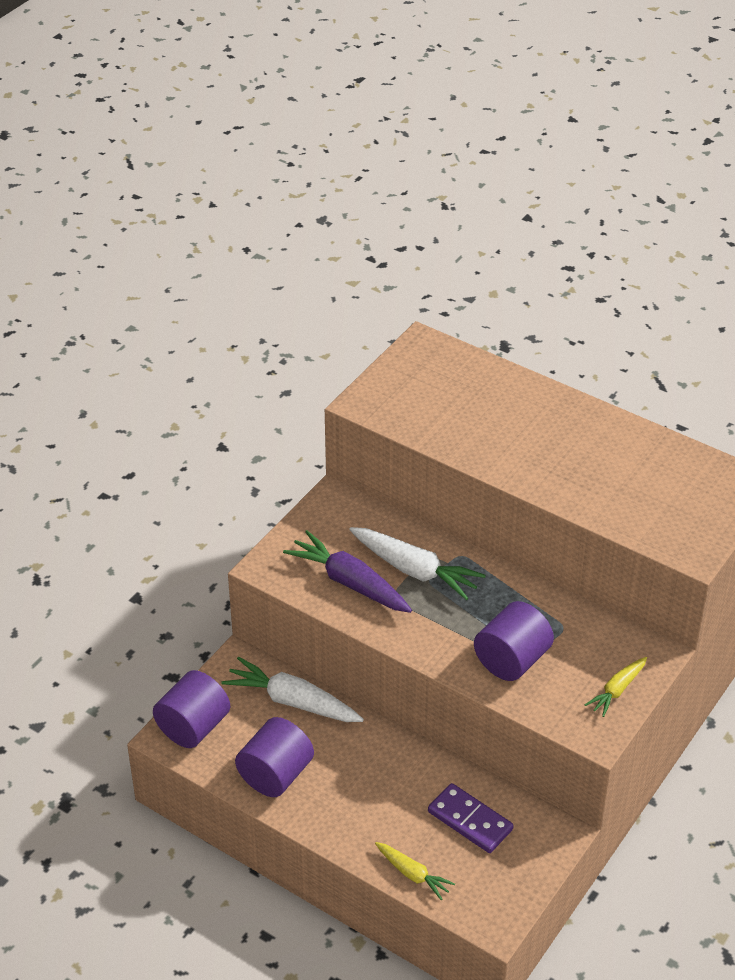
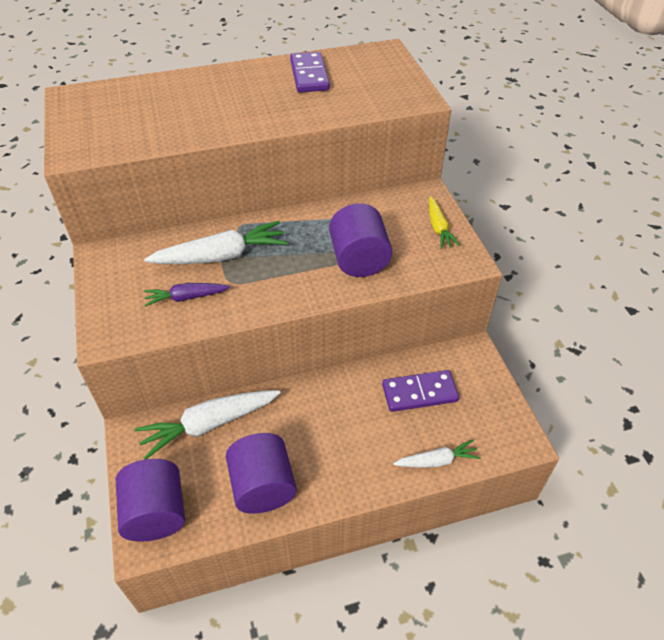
camera: 50 degrees left, 5 degrees up
purple carrot [283,530,412,613] -> purple carrot [144,283,230,307], size x0.57
yellow carrot [375,842,455,900] -> white carrot [393,440,481,468]
none -> purple domino [290,52,330,93]

